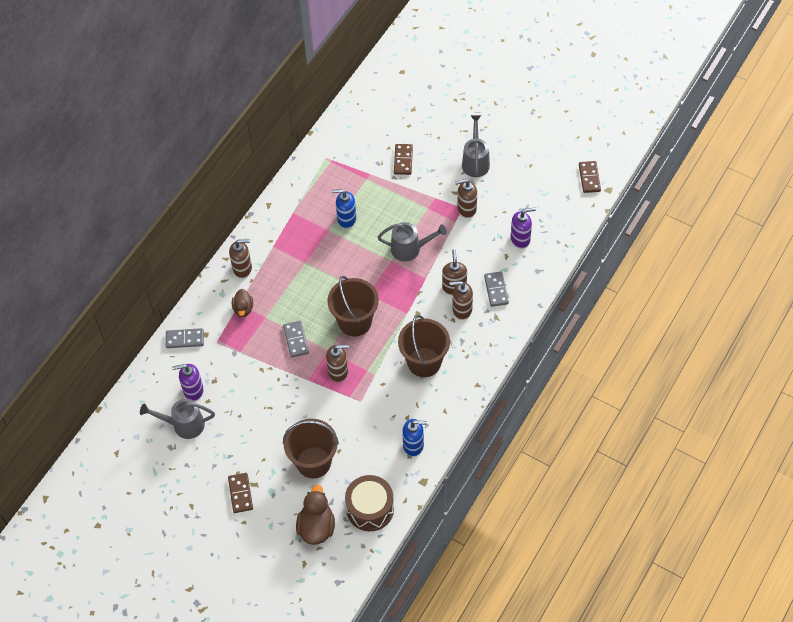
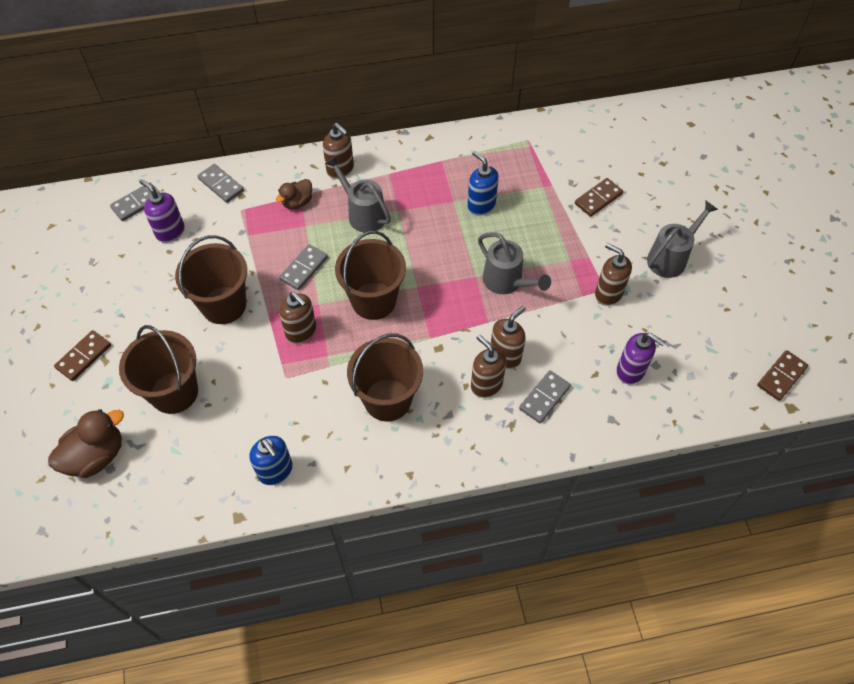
camera: 45 degrees right, 0 degrees up
grey watering can [140,399,215,439] -> grey watering can moved to [325,156,391,233]
brown drum [345,475,394,531] -> none
none -> grey domino [110,182,159,221]
none -> brown bucket [175,235,247,324]

